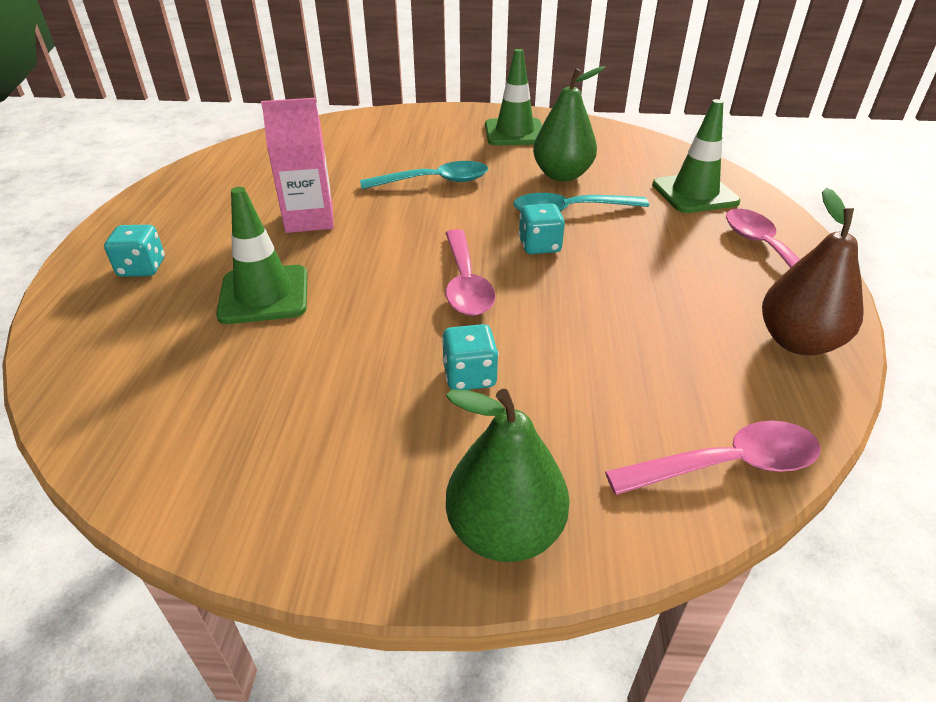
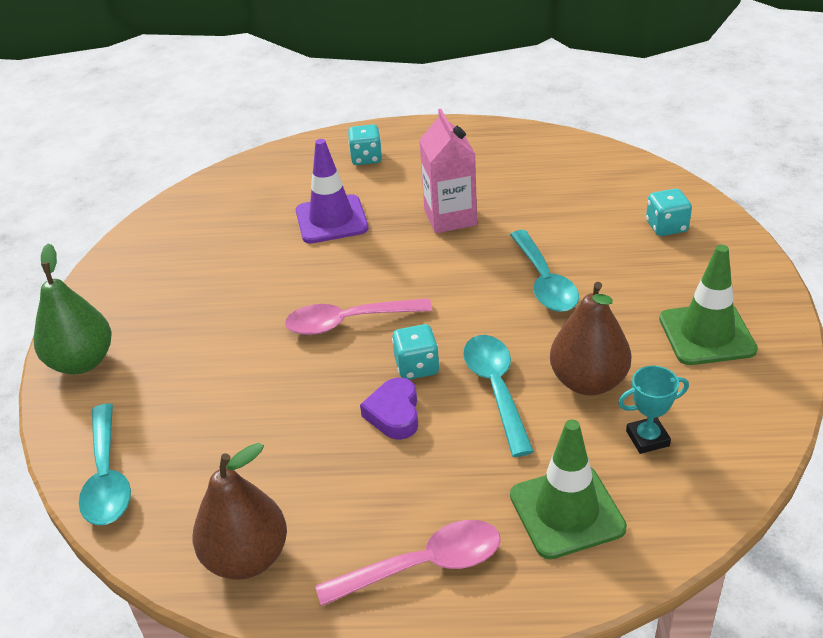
camera: 90 degrees right, 0 degrees up
green traffic cone [216,187,308,324] -> purple traffic cone [296,139,368,244]
turquoise dice [442,324,499,390] -> turquoise dice moved to [646,188,692,236]
green pear [533,67,605,181] -> brown pear [550,282,631,396]
pink spoon [605,421,820,495] -> turquoise spoon [79,404,131,525]
none -> purple heart [360,378,418,440]
none -> turquoise trophy [618,366,689,454]

